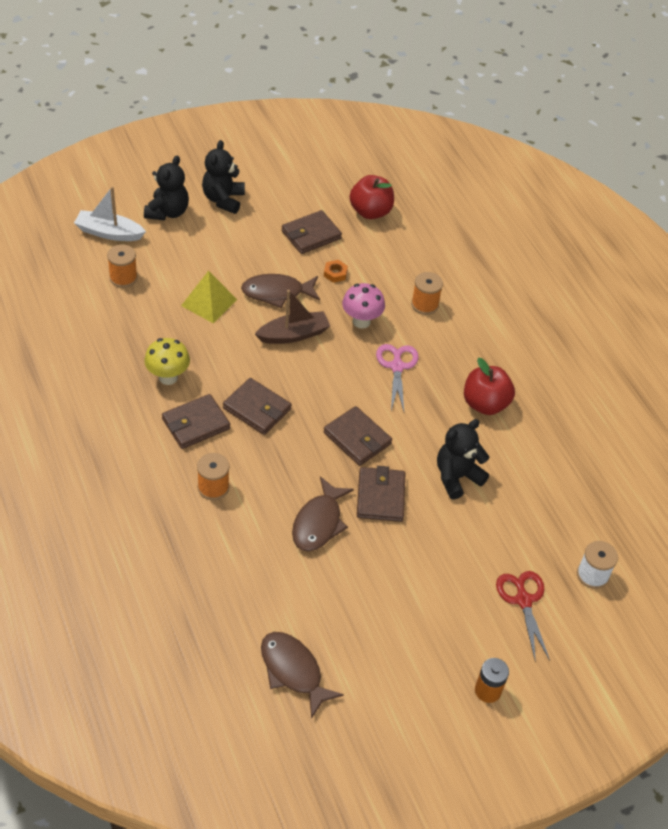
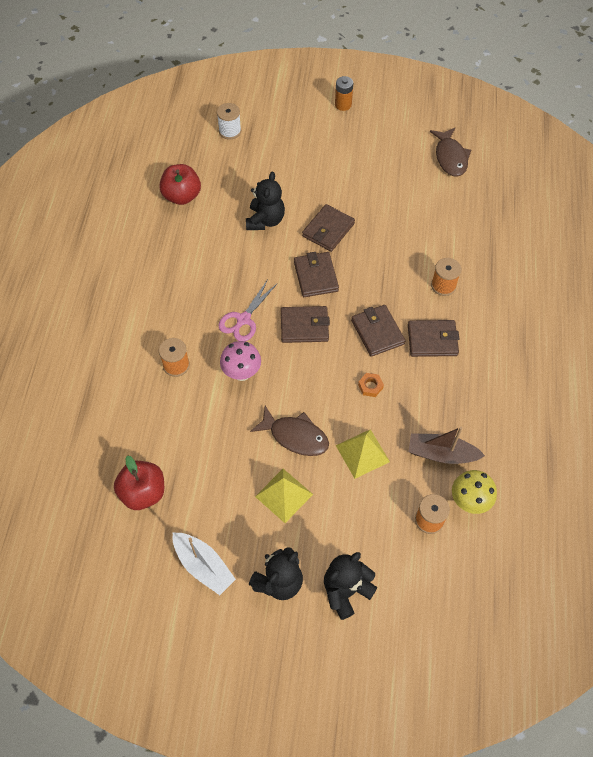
camera: 145 degrees left, 10 degrees up
white boat [74,186,146,241] -> white boat moved to [173,533,236,595]
yellow mushroom [144,338,190,385] -> yellow mushroom moved to [452,470,497,514]
brown boat [255,290,330,344] -> brown boat moved to [408,427,485,464]
brown wallet [282,210,342,254] -> brown wallet moved to [281,306,330,343]
brown fish [292,476,354,552] -> none
orange nut [324,260,348,283] -> orange nut moved to [358,373,384,397]
black teddy bear [437,419,489,500] -> black teddy bear turned 75 degrees counterclockwise [246,172,285,230]
red apple [464,358,515,415] -> red apple moved to [159,164,201,205]
red scissors [496,571,550,662] -> none
none -> yellow pyramid [255,469,313,523]

